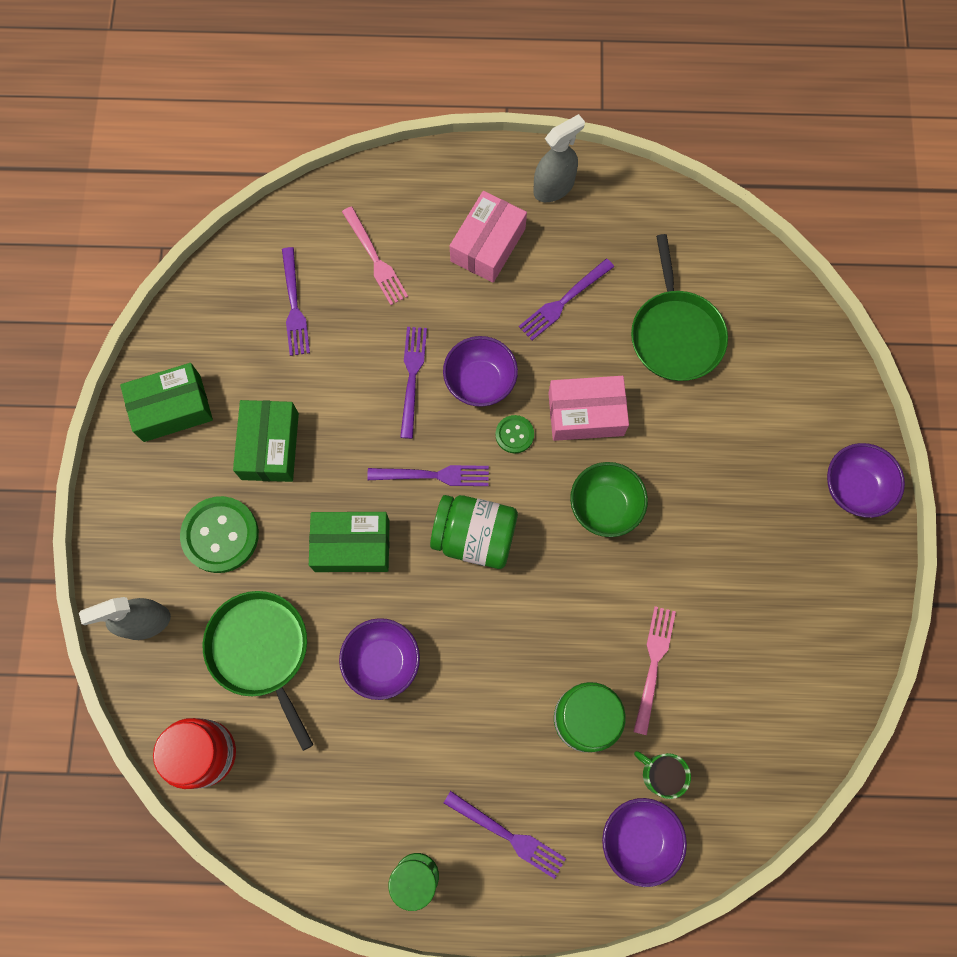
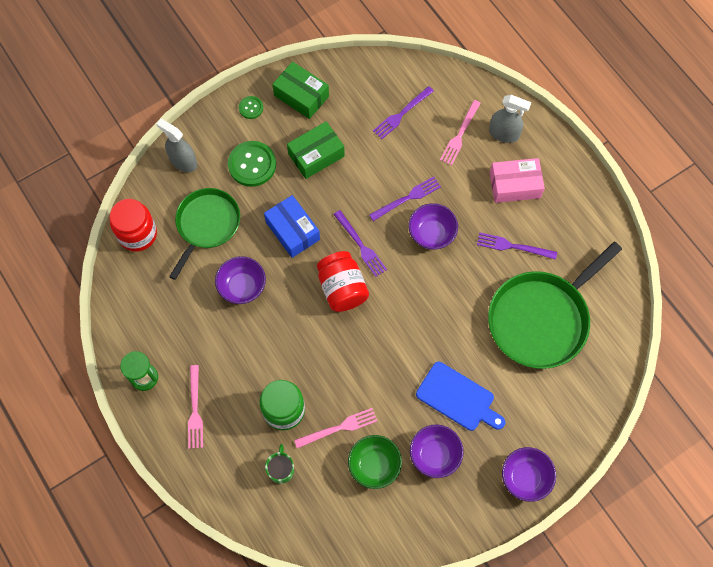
camera: 55 degrees right, 5 degrees down
green box [309,512,390,572] -> blue box [264,195,320,258]
green jar [430,495,518,569] -> red jar [317,251,369,312]
purple fork [444,791,566,879] -> pink fork [188,365,203,449]
green button [495,415,534,453] -> green button moved to [239,96,263,119]
grey spray bottle [533,114,585,202] -> grey spray bottle moved to [489,95,531,143]
pink box [548,376,629,441] -> none
green bowl [570,462,648,537] -> green bowl moved to [348,435,402,489]
purple bowl [602,798,687,887] -> purple bowl moved to [410,425,464,478]
green pan [631,234,728,381] -> green pan [488,242,622,369], size x1.51
none -> blue cutting board [416,362,505,431]

